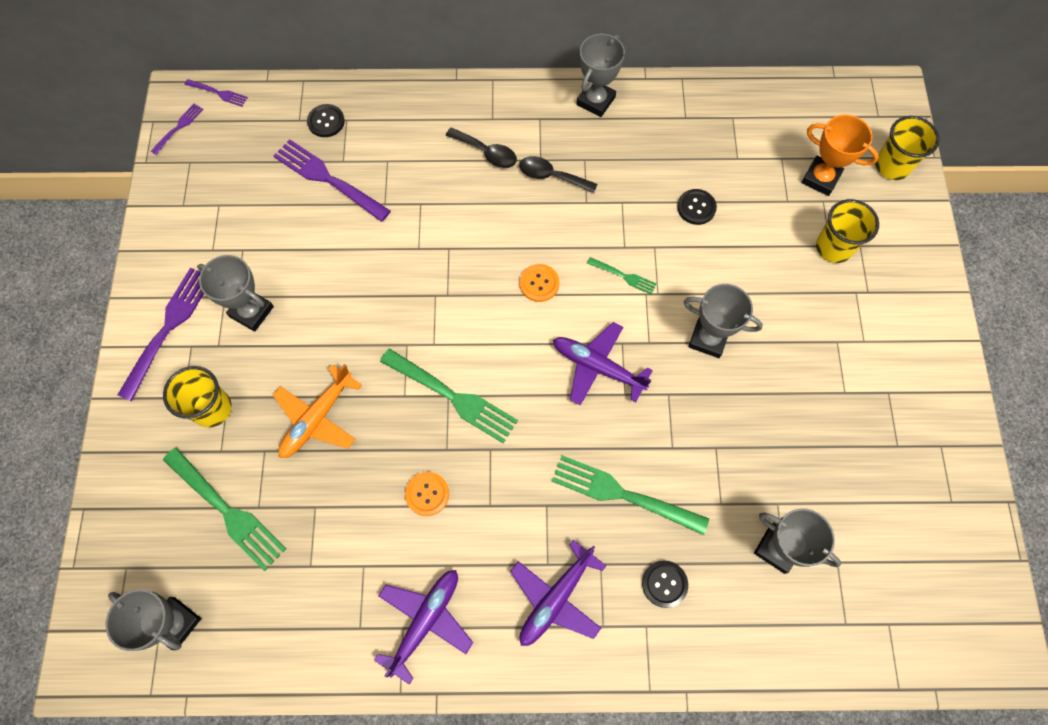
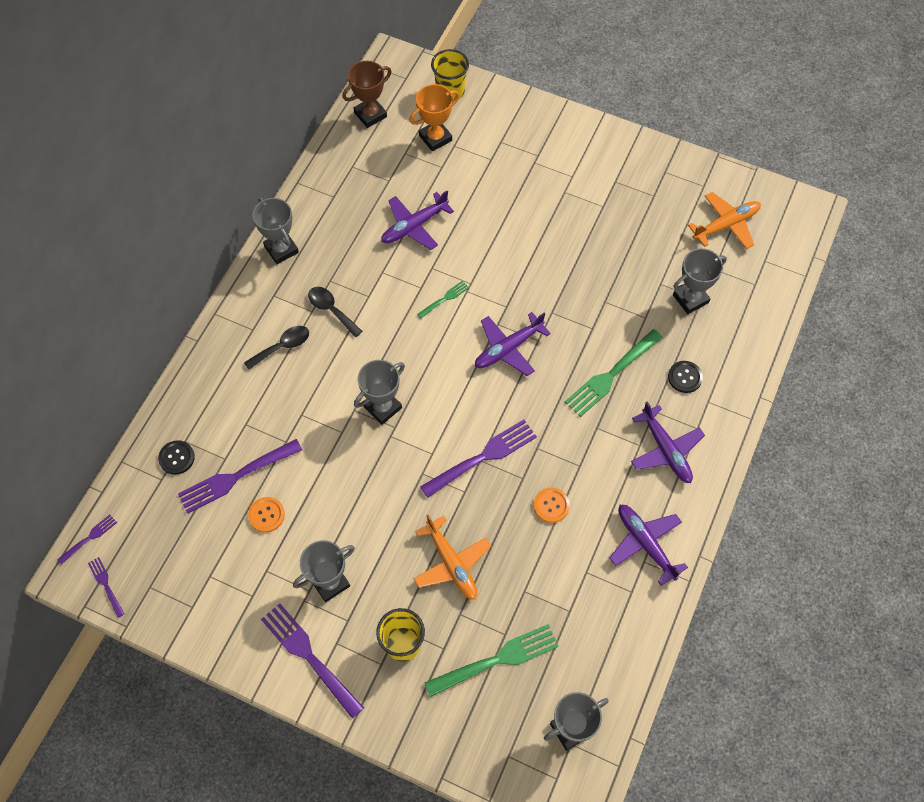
camera: 65 degrees left, 5 degrees down
green fork [380,348,518,443] -> purple fork [420,419,537,498]
black spoon [519,156,597,193] -> black spoon turned 90 degrees clockwise [308,287,363,337]
orange button [520,264,559,302] -> orange button moved to [248,497,285,533]
black button [677,189,717,225] -> purple plane [381,191,454,250]
grey trophy [684,284,763,358] -> grey trophy moved to [354,360,405,425]
yellow cup [816,199,879,263] -> none
none -> brown trophy [342,61,392,128]
none -> orange plane [688,192,761,249]

